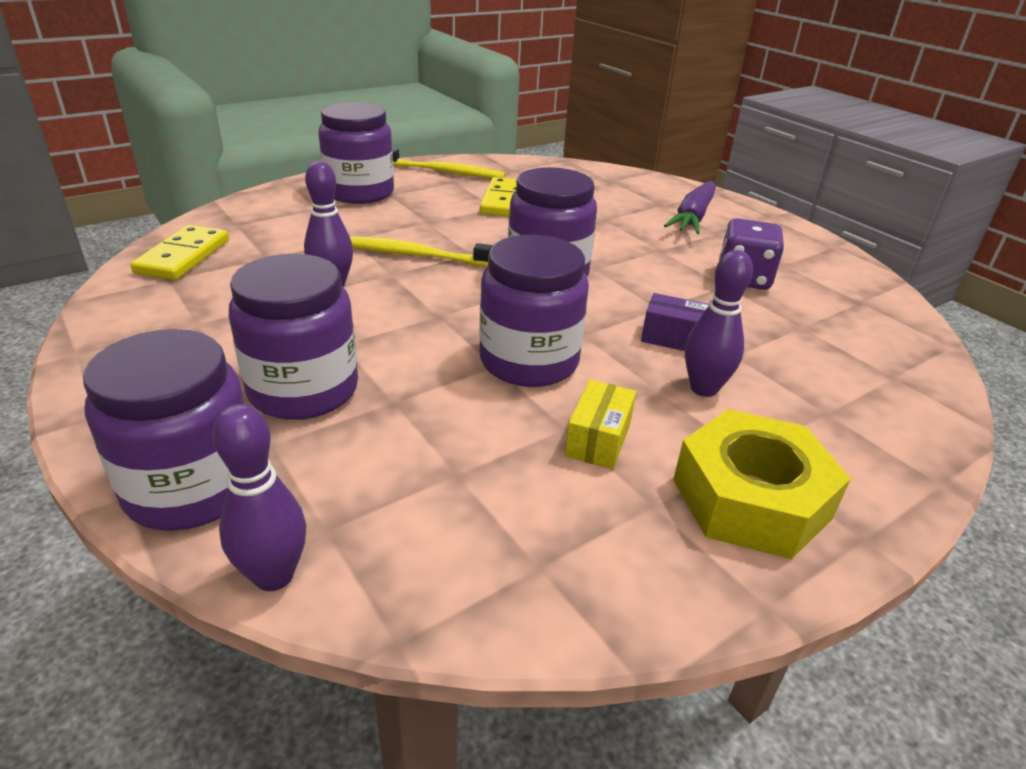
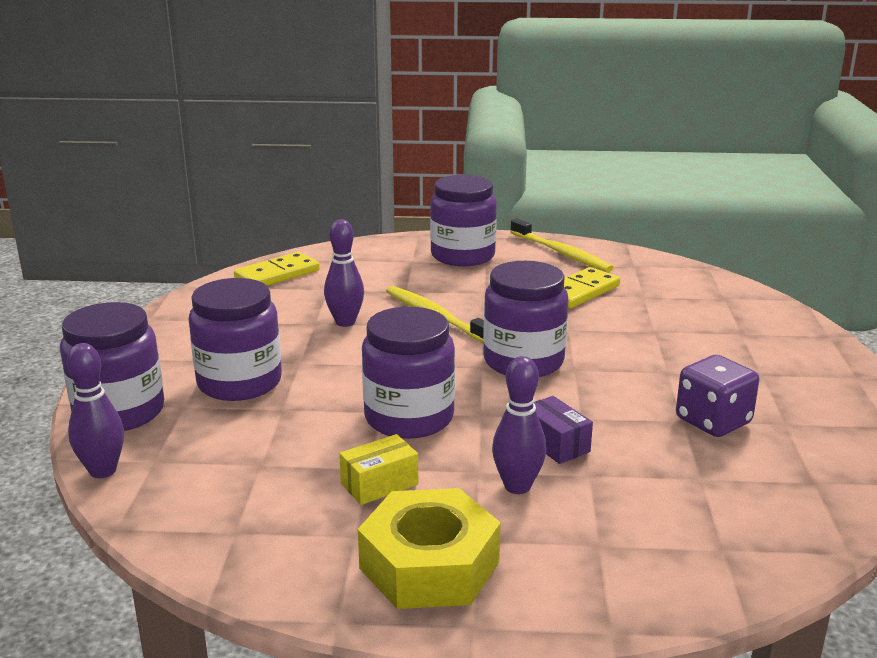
camera: 40 degrees right, 10 degrees down
purple carrot [664,181,716,234] -> none

